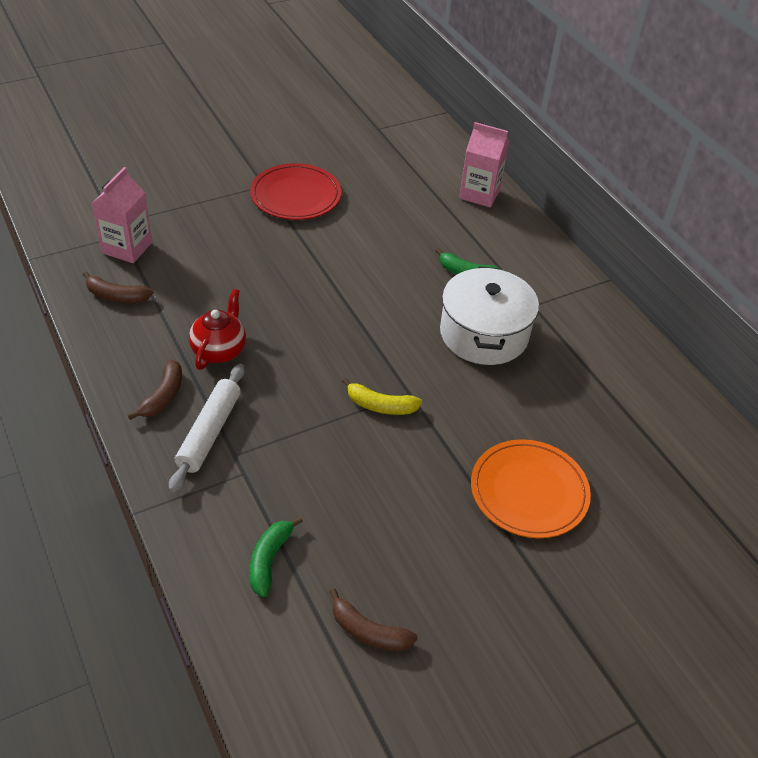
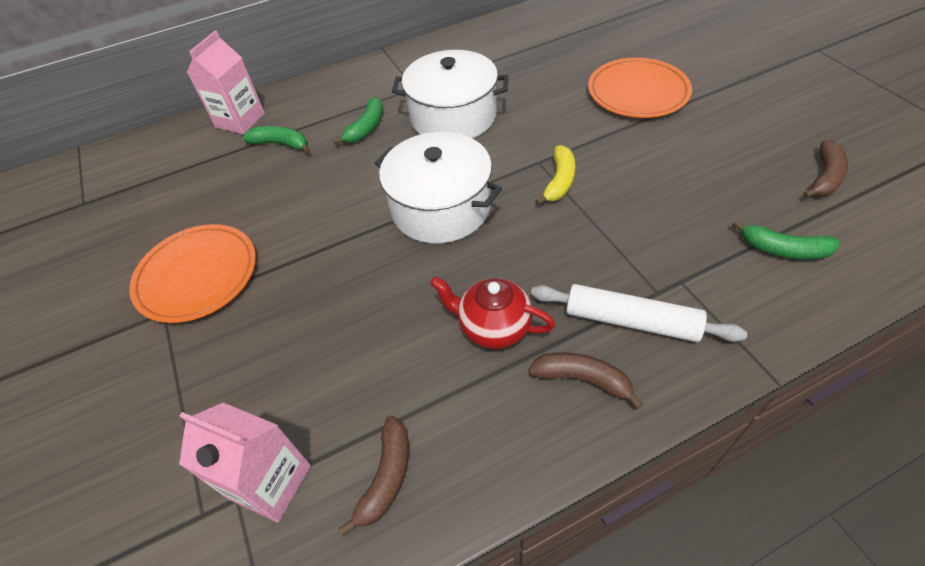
camera: 80 degrees left, 5 degrees up
red plate [250,163,341,220] -> orange plate [129,224,256,323]
none -> green banana [243,126,310,153]
none -> white pot [375,132,502,243]

